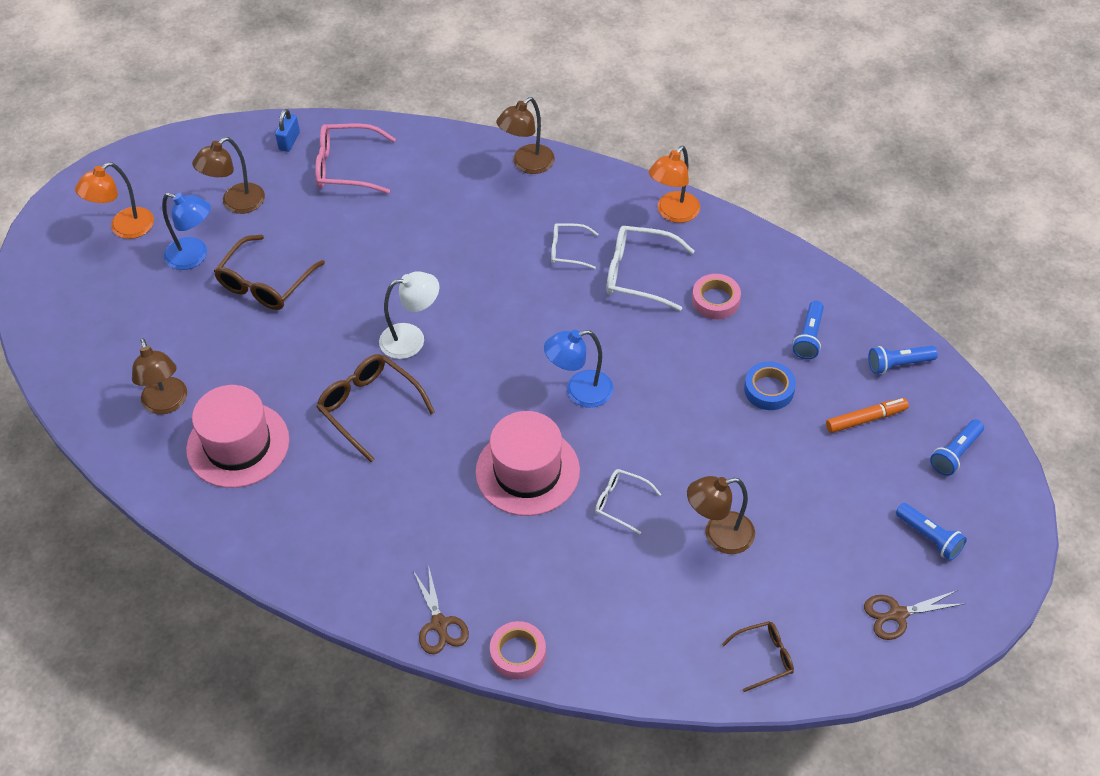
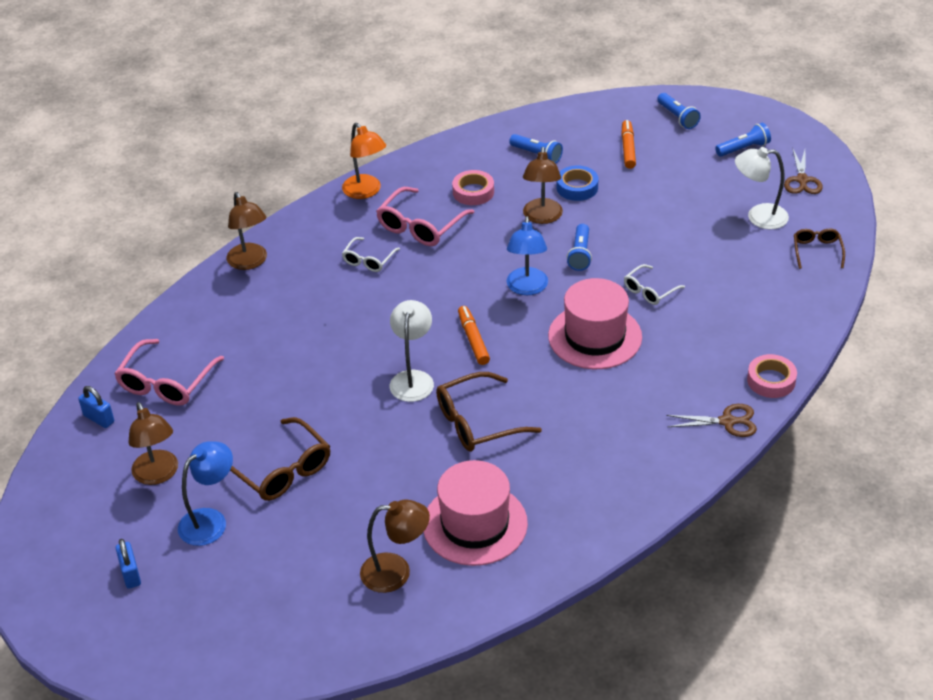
camera: 70 degrees left, 10 degrees down
orange lamp [75,162,154,239] -> blue padlock [116,539,141,589]
white glasses [606,226,695,311] -> pink glasses [376,187,474,246]
brown lamp [687,476,755,554] -> brown lamp moved to [523,147,563,224]
blue flashlight [868,346,938,374] -> blue flashlight moved to [567,224,592,271]
none -> orange marker [458,306,490,365]
none -> white lamp [735,147,789,229]

